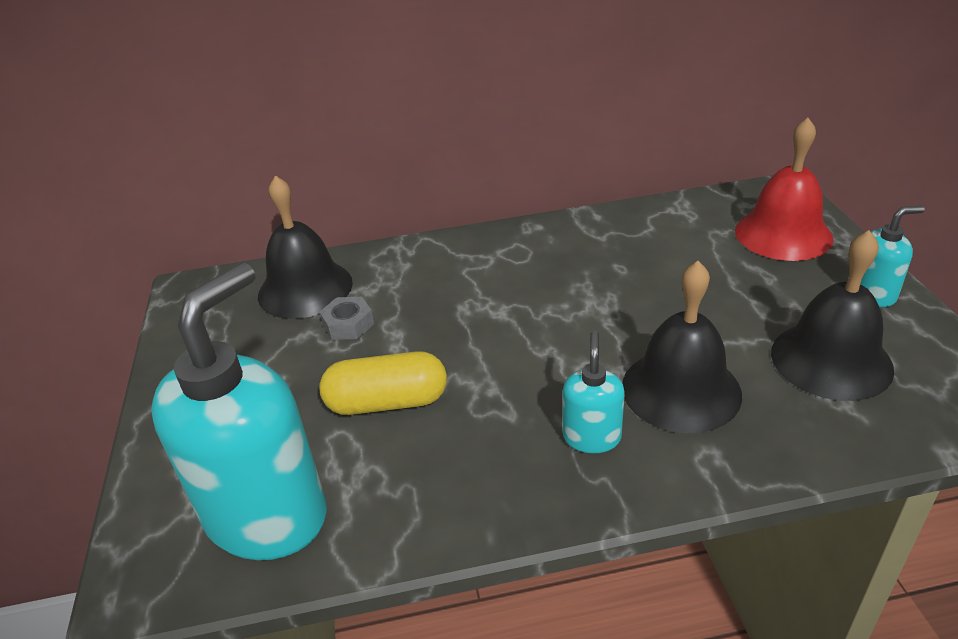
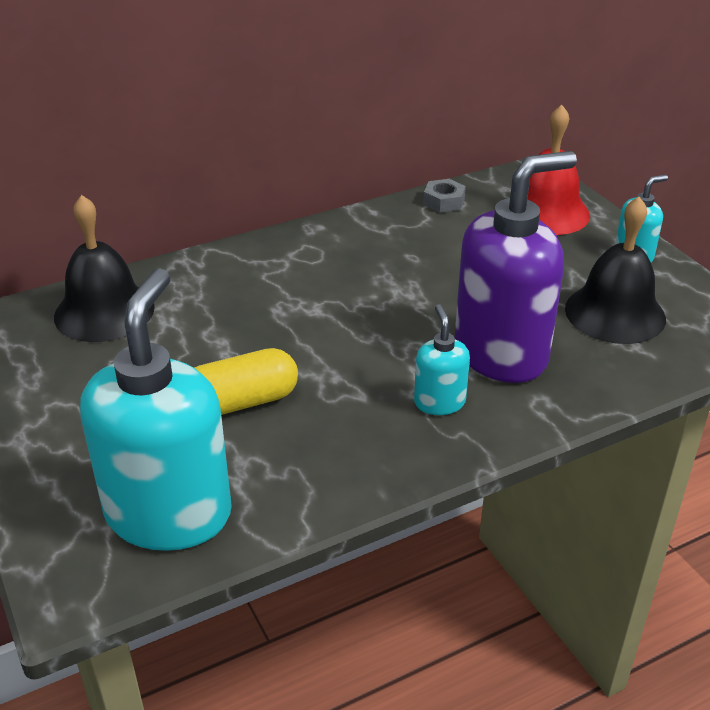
camera: 20 degrees left, 0 degrees up
grey nut [320,297,374,340] -> grey nut moved to [423,179,466,213]
black bell [622,261,742,433] -> purple soap dispenser [455,151,577,383]

